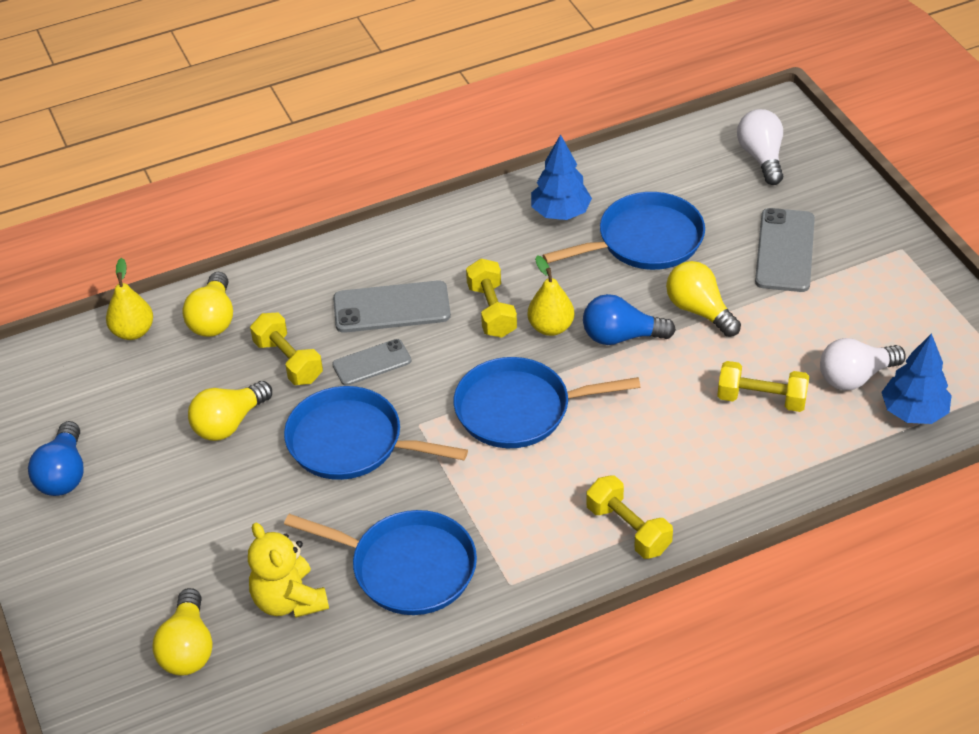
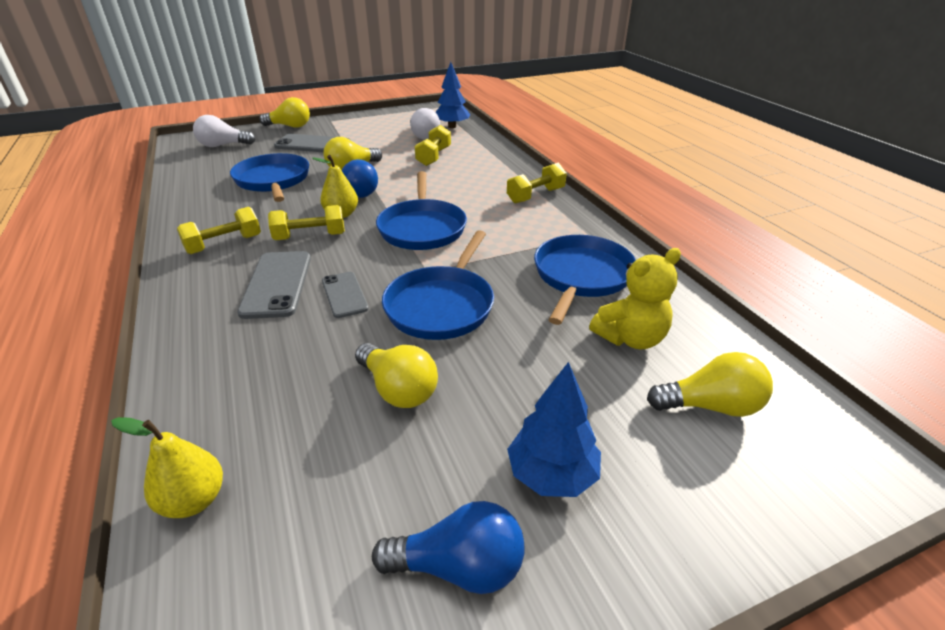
camera: 90 degrees left, 10 degrees down
yellow light bulb [182,272,233,337] -> yellow light bulb moved to [259,97,310,128]
yellow dumbbell [250,312,323,385] -> yellow dumbbell moved to [177,207,261,254]
blue tree [531,134,592,220] -> blue tree moved to [507,362,601,497]

